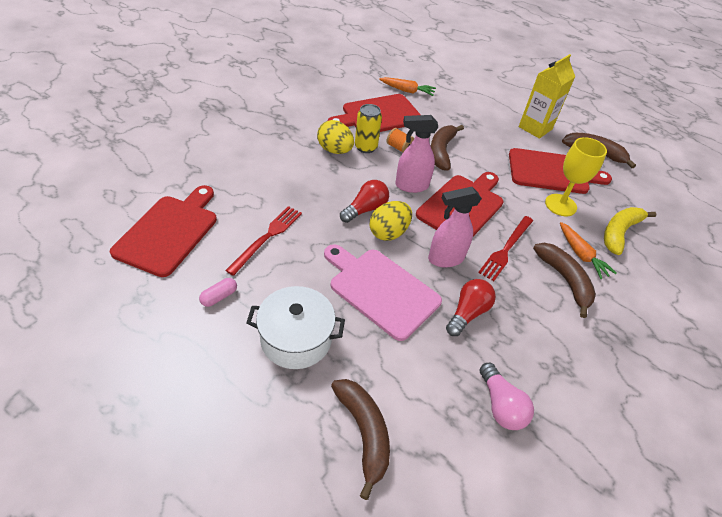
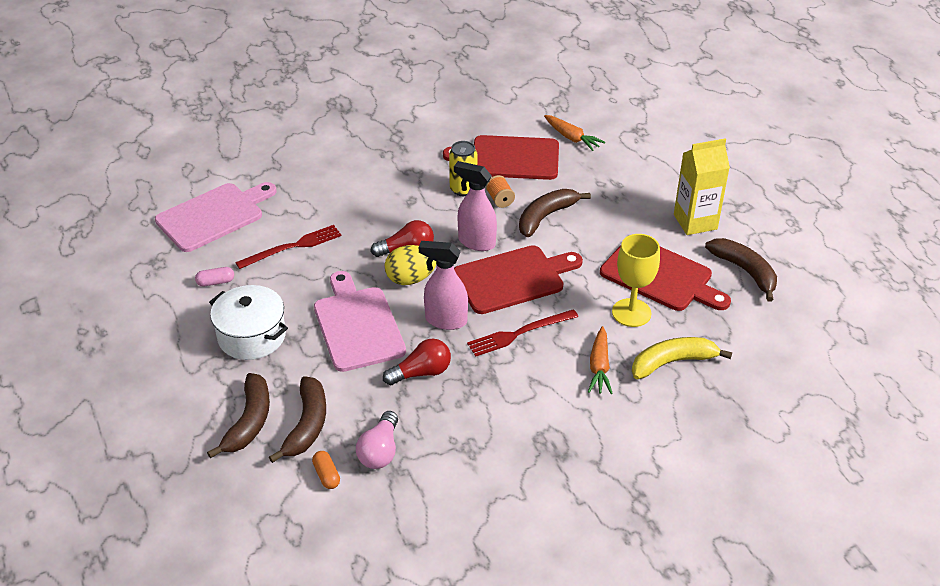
camera: 35 degrees right, 5 degrees down
red cutting board [110,185,217,277] -> pink cutting board [155,182,277,252]
yellow egg [317,120,354,154] -> none
brown banana [533,243,596,318] -> brown banana moved to [269,376,326,463]
none -> orange capsule [312,451,340,489]

